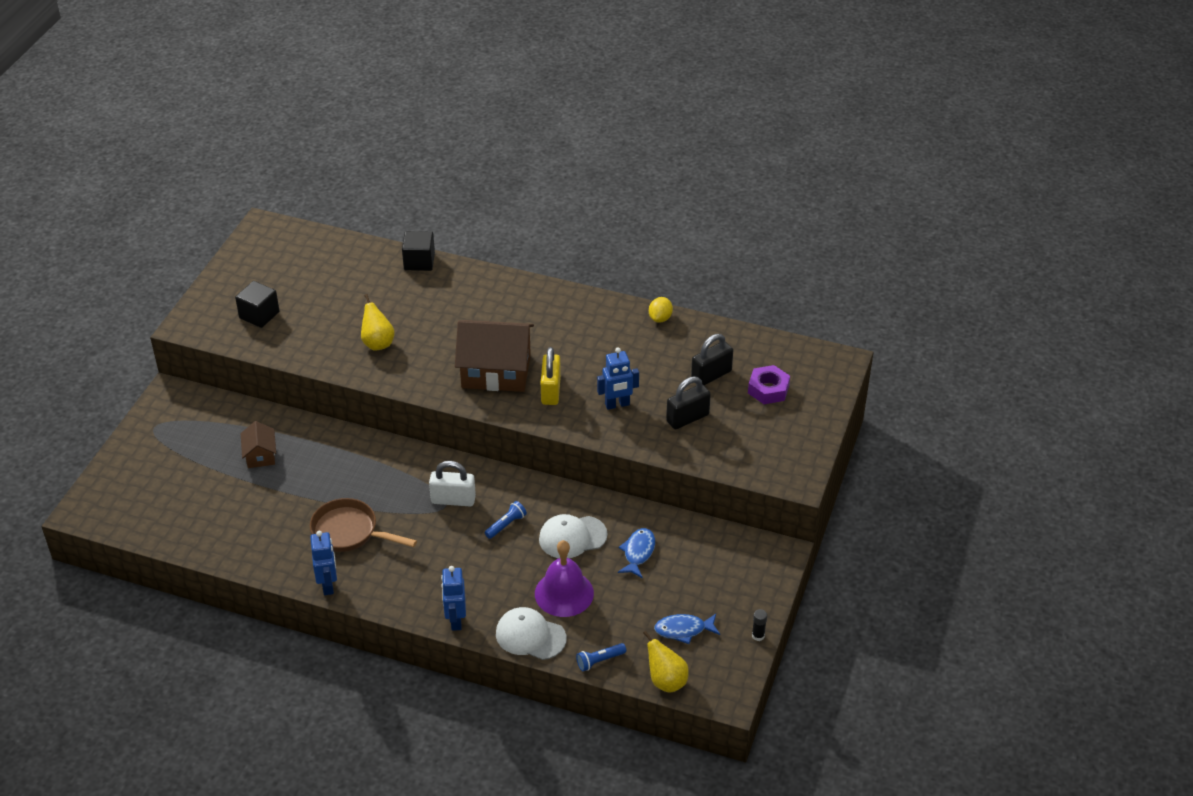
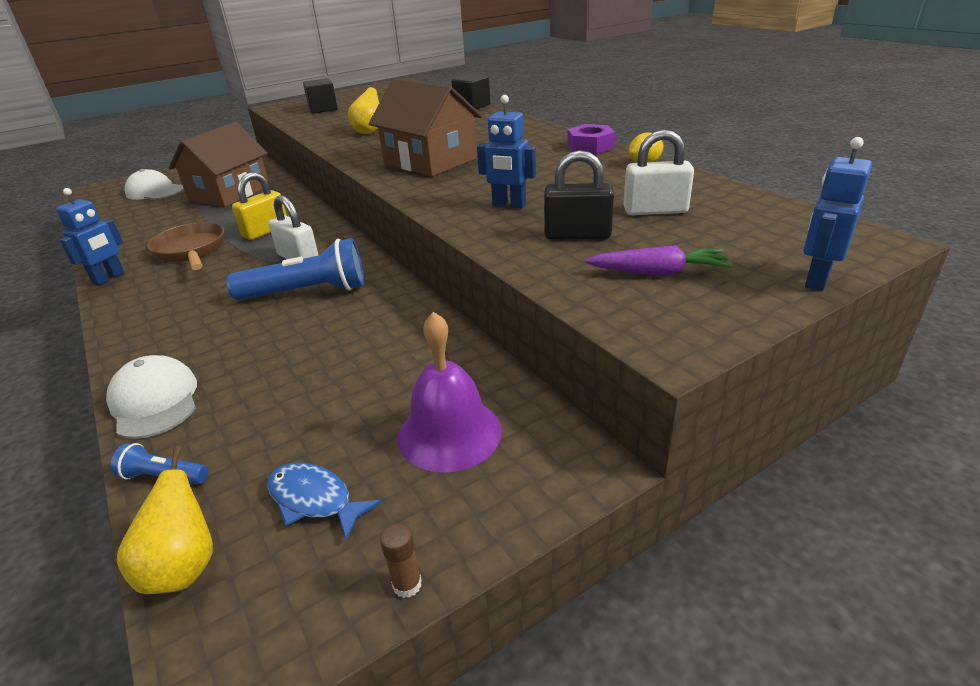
camera: 40 degrees right, 10 degrees down
brown house [241,421,276,468] -> brown house [169,122,269,207], size x2.04
blue robot [441,566,466,631] -> blue robot moved to [803,137,872,291]
blue flashlight [485,501,527,539] -> blue flashlight [226,238,364,300], size x2.14
purple bell [535,540,594,617] -> purple bell moved to [397,312,502,473]
white cap [539,514,608,558] -> white cap moved to [125,169,184,200]
yellow padlock [541,347,561,405] -> yellow padlock moved to [232,172,287,240]
blue fish [618,528,655,578] -> none
black padlock [691,334,733,385] -> white padlock [623,129,694,215]
purple nut [748,365,790,404] -> purple nut moved to [567,124,615,154]
black glue stick [752,609,767,641] -> brown glue stick [380,523,422,598]
none -> purple carrot [585,245,732,275]

